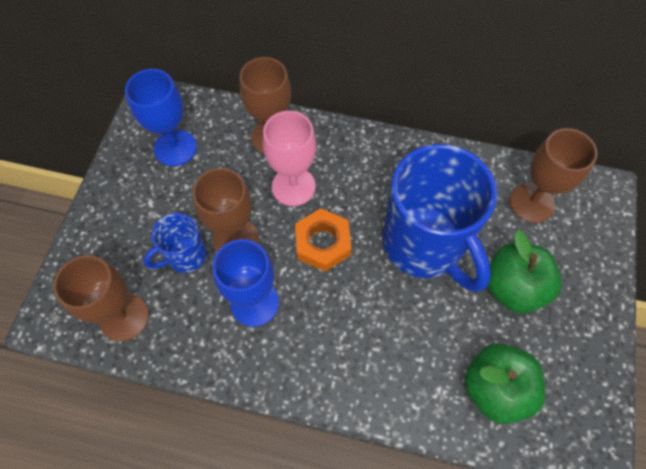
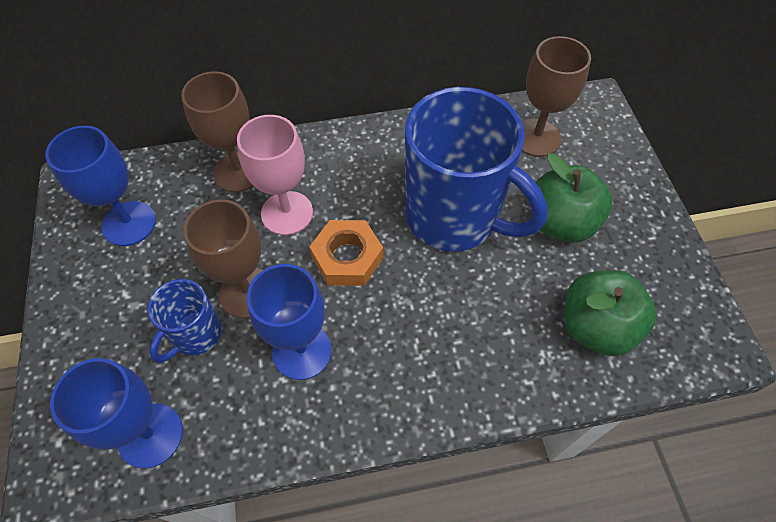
camera: 25 degrees left, 5 degrees down
brown goblet [53,255,149,342] -> blue goblet [50,358,183,469]

